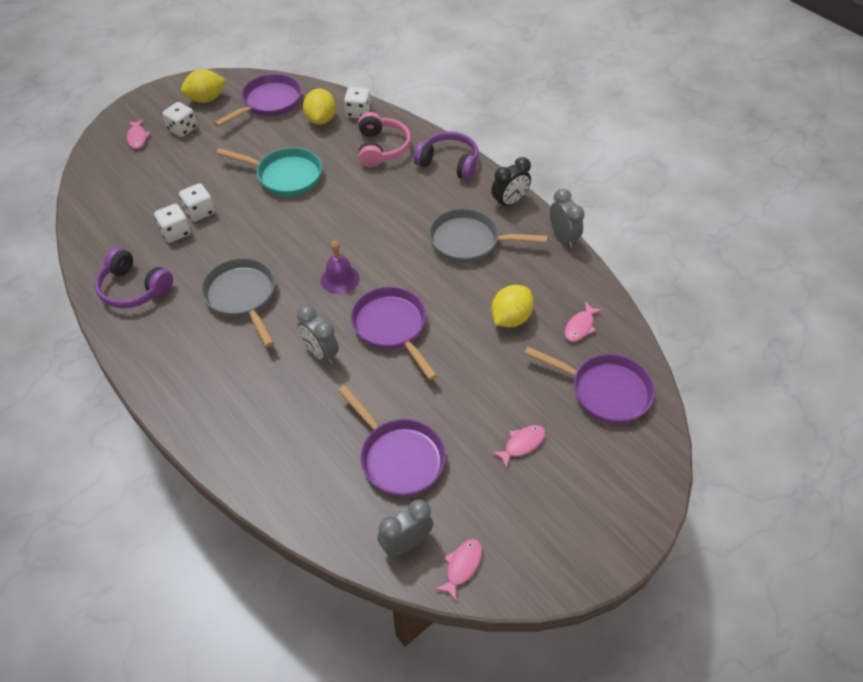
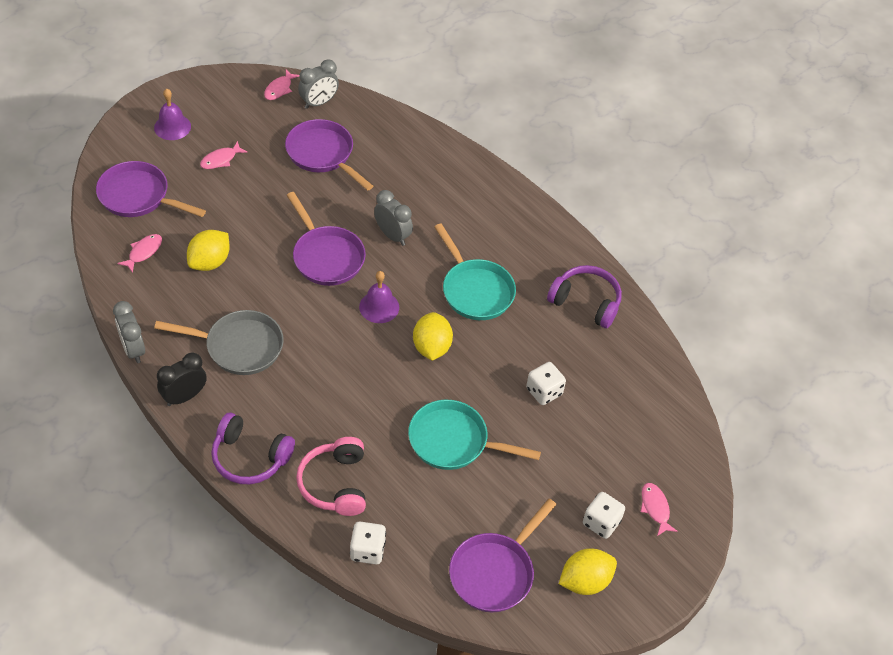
camera: 175 degrees right, 0 degrees up
white dice [154,204,191,243] -> none
grey pan [201,258,275,347] -> turquoise pan [434,223,516,320]
yellow lemon [303,88,336,125] -> yellow lemon moved to [413,312,453,361]
none -> purple bell [154,89,191,140]

